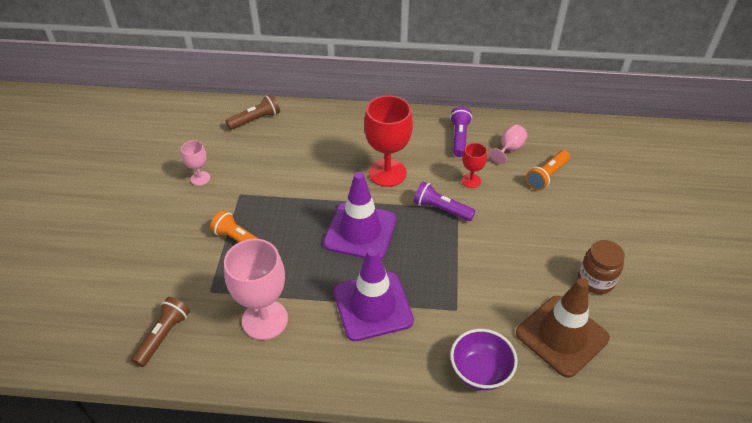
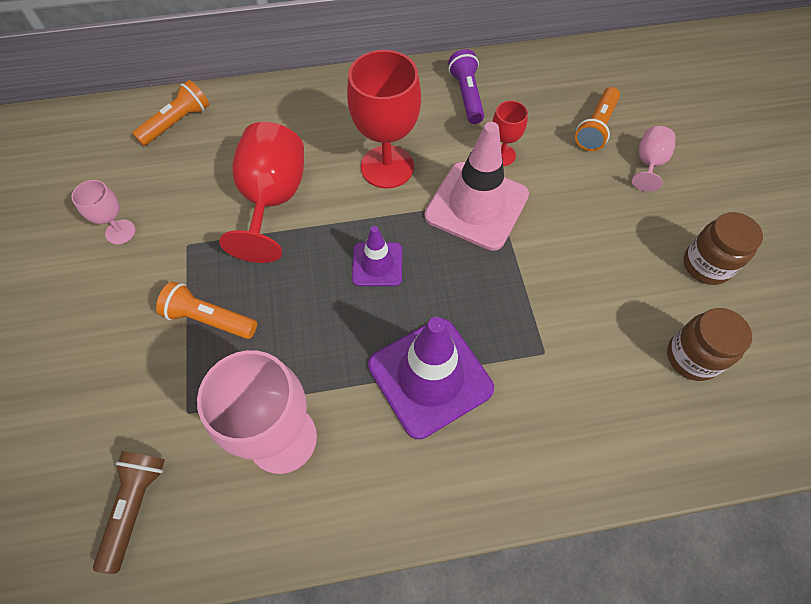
camera: 15 degrees left, 15 degrees up
brown flashlight [226,94,280,130] -> orange flashlight [132,80,209,146]
purple traffic cone [323,172,396,259] -> purple traffic cone [352,226,402,286], size x0.55
purple flashlight [414,182,475,221] -> pink traffic cone [424,122,529,251]
purple bowl [450,329,518,390] -> none
pink goblet [489,124,528,164] -> pink goblet moved to [632,126,676,192]
brown traffic cone [516,278,610,378] -> brown jar [667,308,752,381]
none -> red goblet [219,122,304,263]

